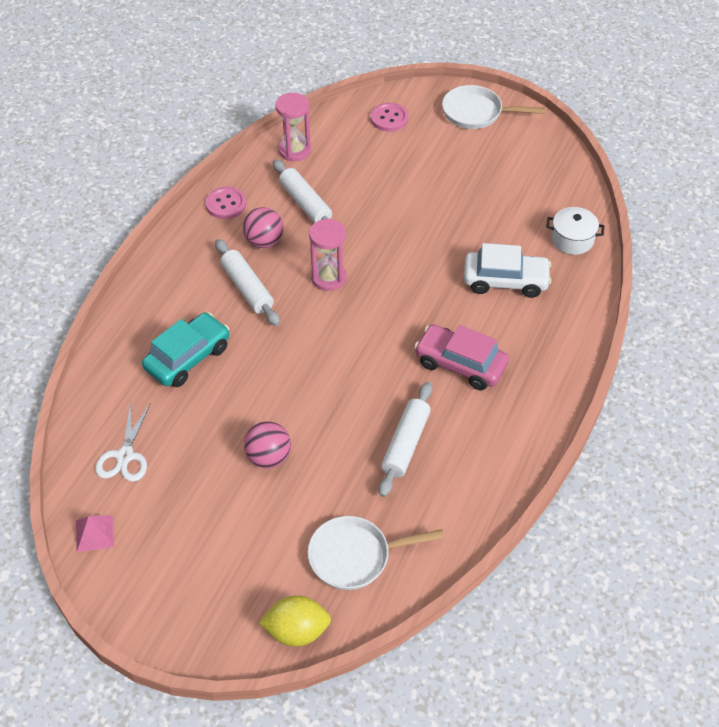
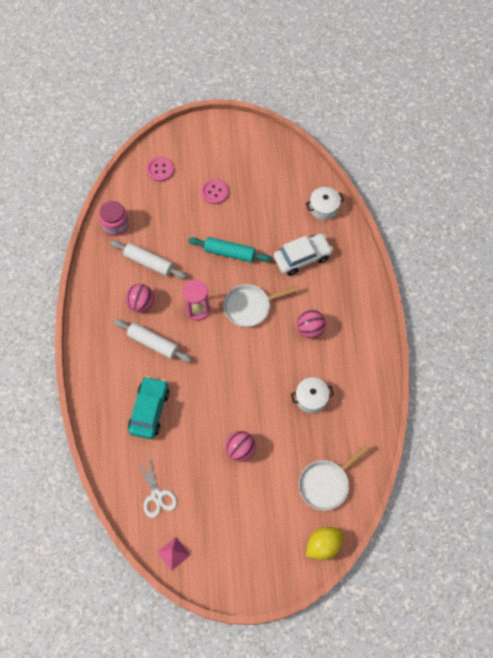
camera: 30 degrees left, 15 degrees up
pink button [205,187,247,219] -> pink button moved to [201,179,229,204]
pink hourglass [275,93,311,161] -> pink jar [99,201,129,236]
white rolling pin [379,382,432,497] -> white pot [291,378,334,413]
pink car [414,324,509,390] -> pink ball [297,310,326,338]
white pan [442,85,545,129] -> white pan moved to [223,284,300,327]
none -> turquoise rolling pin [188,237,271,262]

